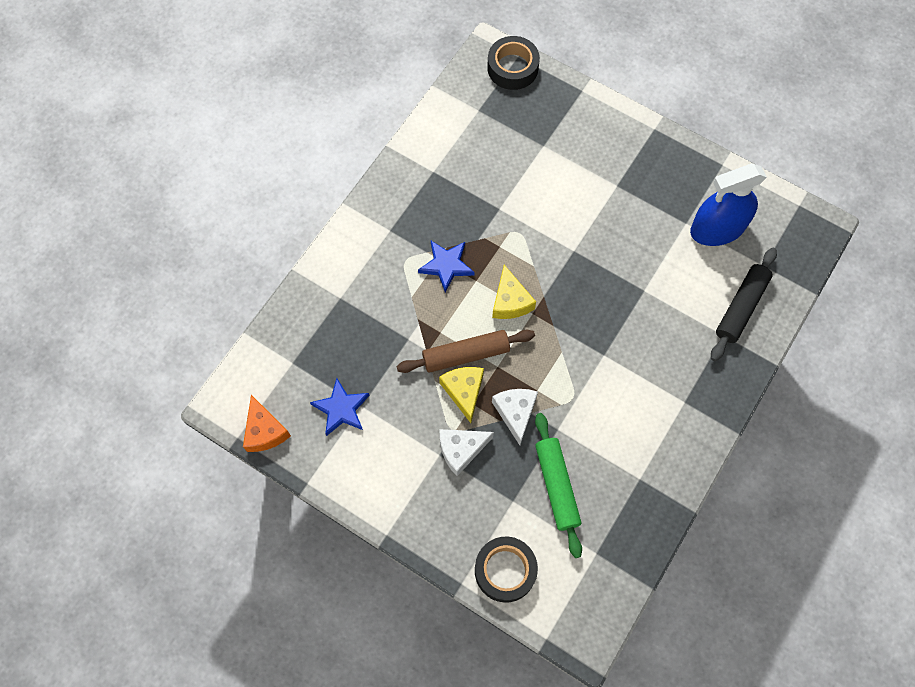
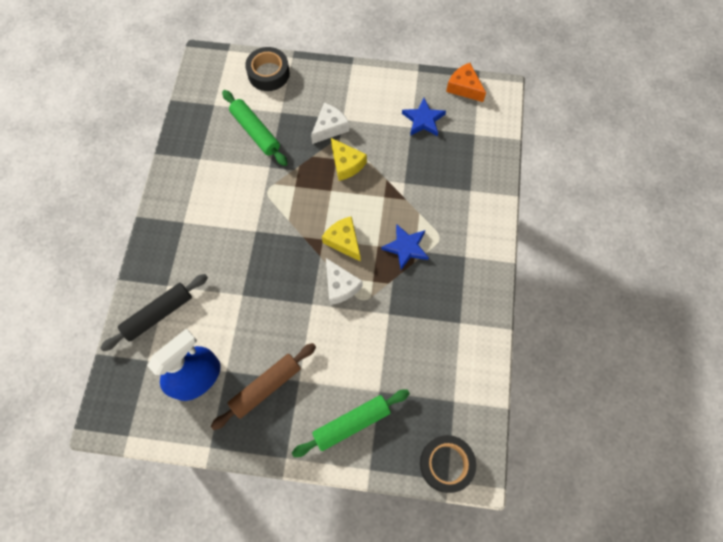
camera: 155 degrees right, 0 degrees up
brown rolling pin [396,330,535,373] -> brown rolling pin moved to [211,343,316,430]
white cheese [492,389,538,445] -> white cheese moved to [326,258,362,305]
black rolling pin [711,248,777,361] -> black rolling pin turned 45 degrees clockwise [100,274,208,351]
none -> green rolling pin [292,389,410,457]

